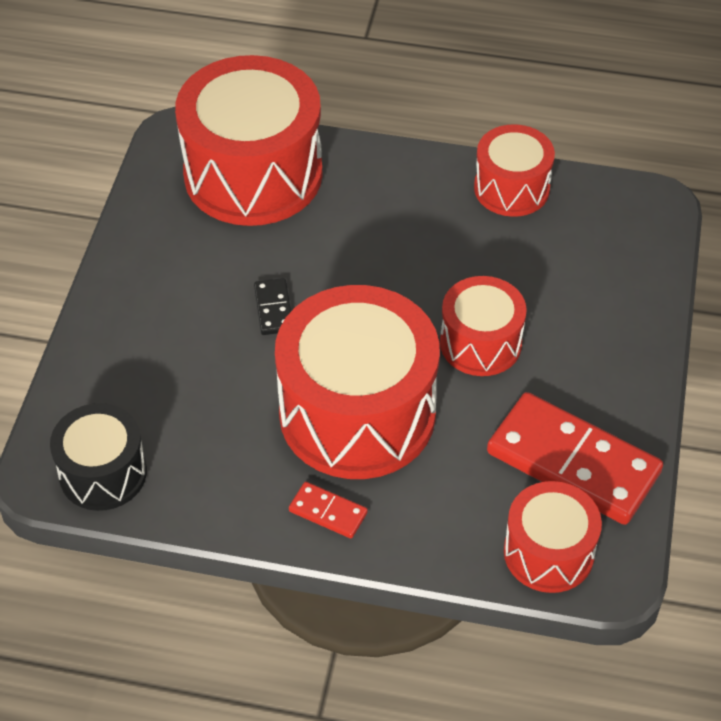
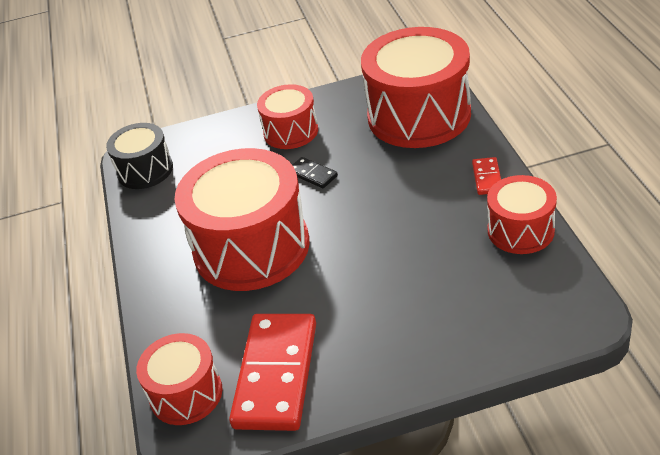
camera: 70 degrees right, 10 degrees down
black domino [254,278,291,335] -> black domino turned 75 degrees clockwise [292,157,338,188]
red domino [289,482,368,538] -> red domino moved to [472,157,501,195]
red drum [440,276,527,376] -> red drum moved to [257,84,318,149]

